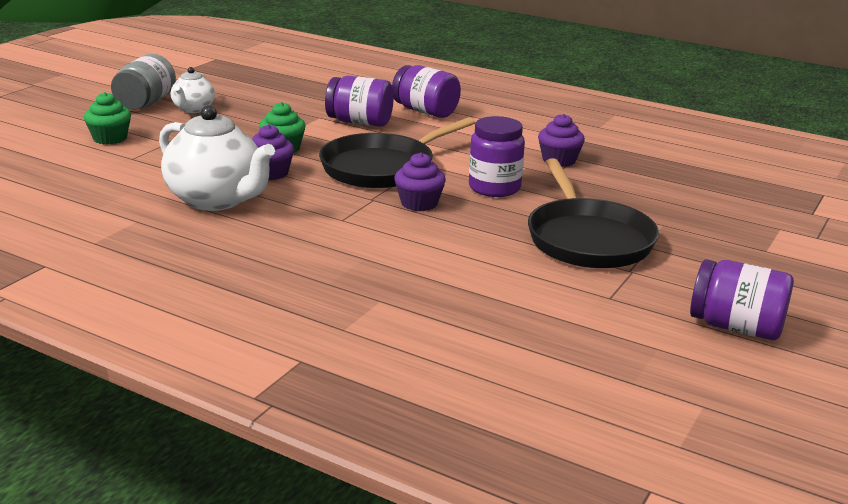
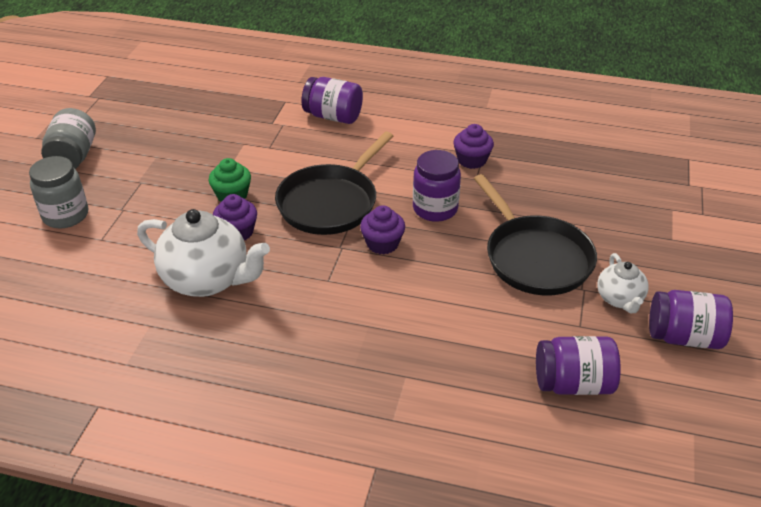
camera: 15 degrees left, 15 degrees up
green cupcake [84,92,131,145] -> grey jar [29,156,88,229]
white teapot [171,67,215,113] -> white teapot moved to [597,253,649,313]
purple jar [325,76,394,127] -> purple jar moved to [536,336,621,395]

